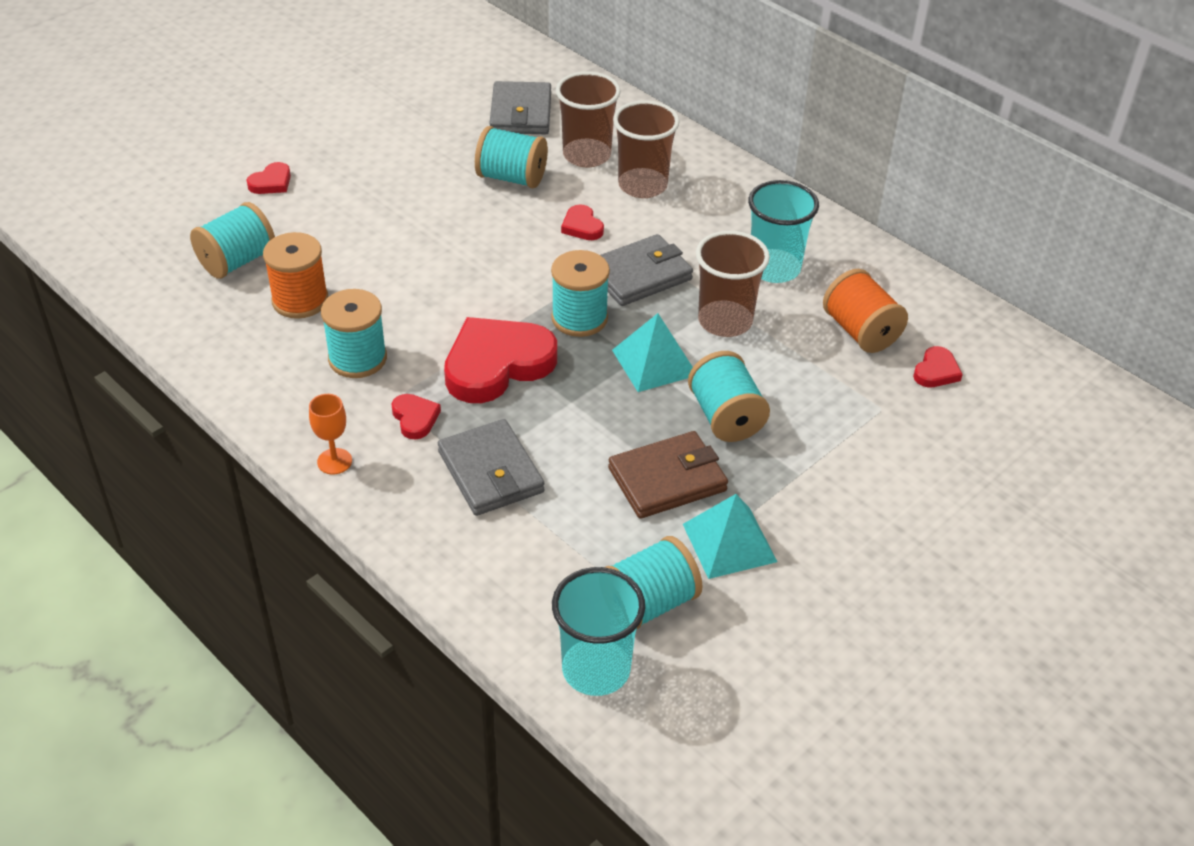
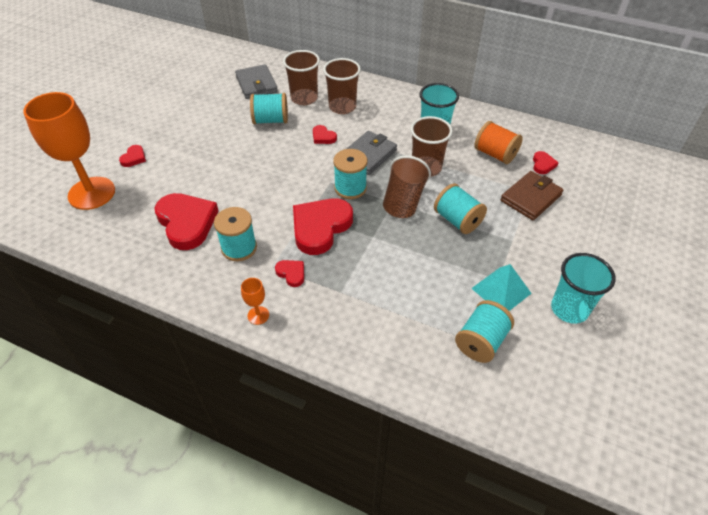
camera: 20 degrees left, 5 degrees up
turquoise spool [190,202,275,279] -> none
orange spool [263,232,328,319] -> red heart [155,193,219,250]
grey wallet [438,419,545,516] -> none
turquoise cup [552,567,645,696] -> turquoise cup moved to [551,253,616,324]
brown wallet [608,431,728,519] -> brown wallet moved to [500,171,564,220]
turquoise pyramid [612,313,693,392] -> brown cup [383,155,431,218]
none -> orange goblet [23,92,115,210]

